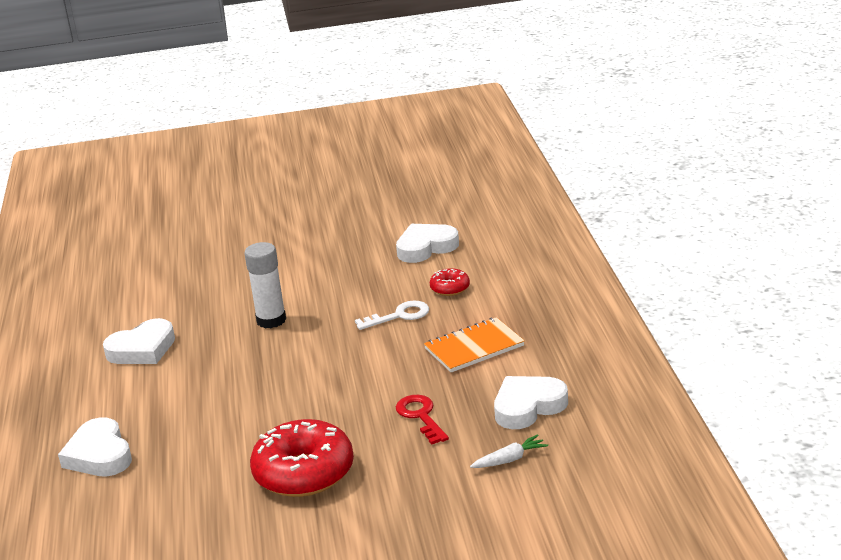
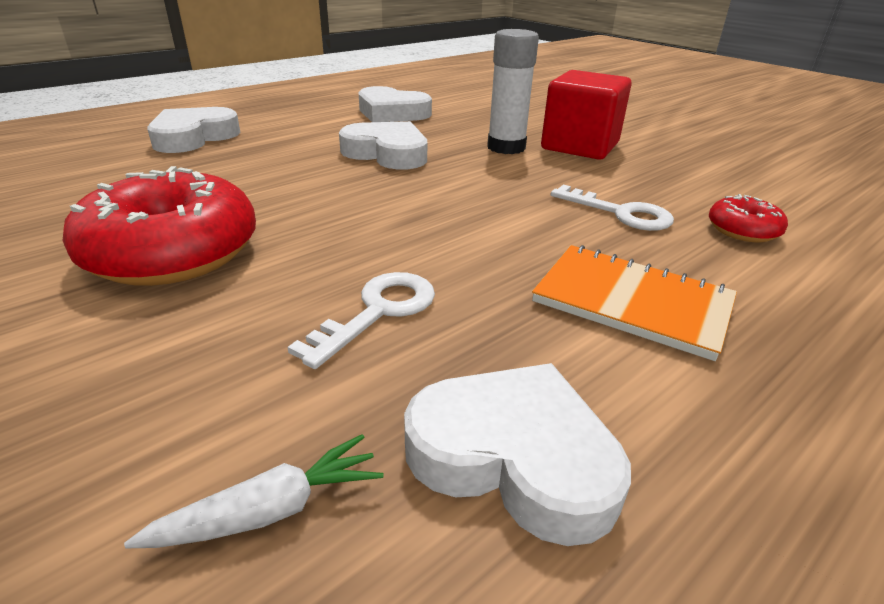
camera: 55 degrees right, 5 degrees up
white heart [396,224,459,263] -> white heart moved to [339,121,427,169]
red key [396,395,449,445] -> white key [288,272,435,369]
white carrot [470,434,548,468] -> white carrot turned 60 degrees counterclockwise [124,434,383,548]
none -> red cube [541,70,632,160]

